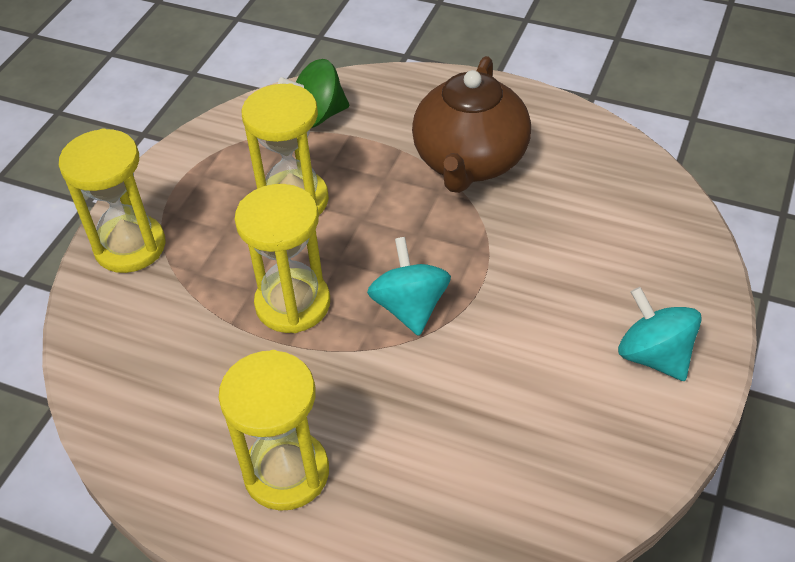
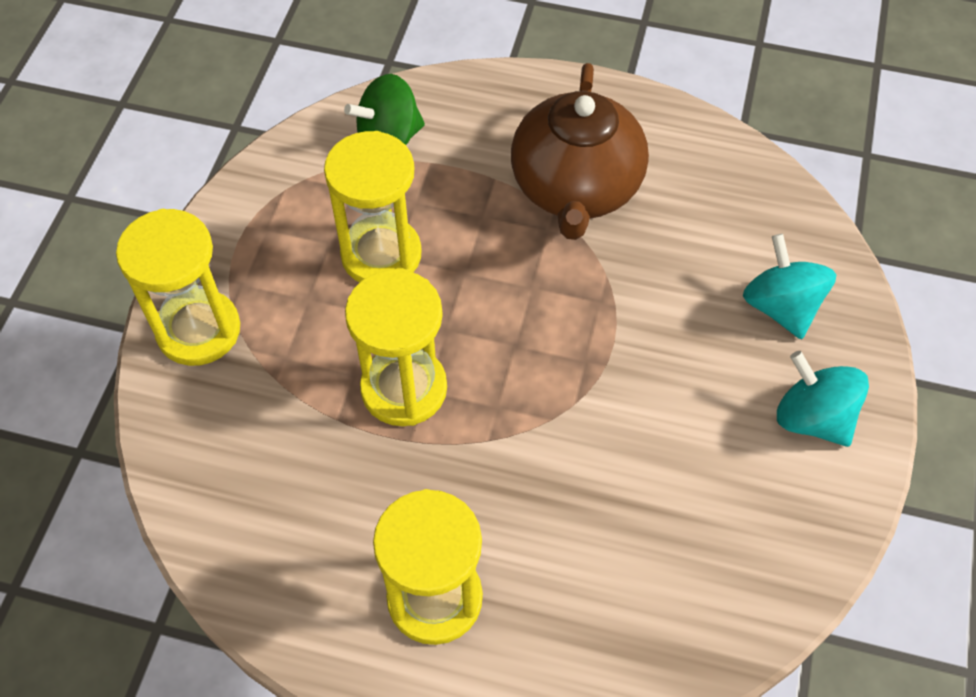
camera: 10 degrees left, 10 degrees up
turquoise spinning top [367,237,451,336] -> turquoise spinning top moved to [743,234,836,339]

